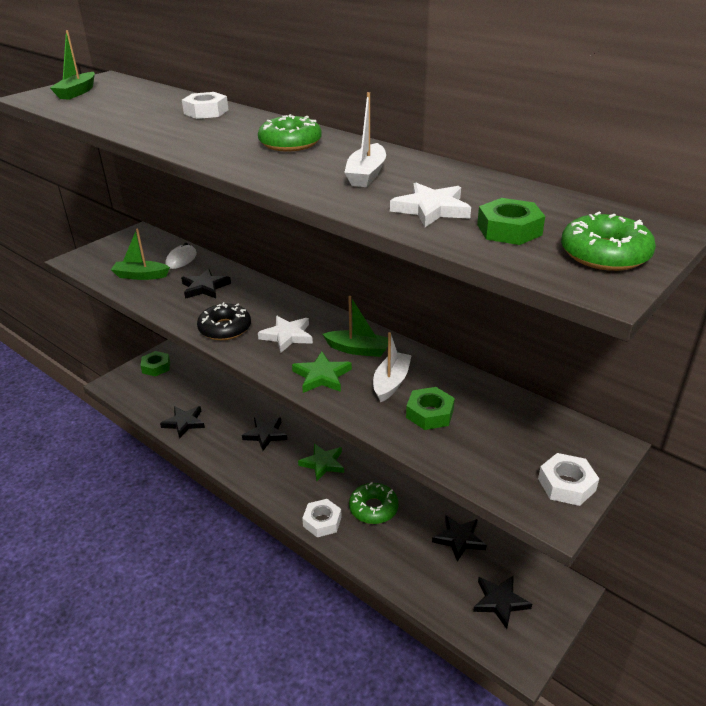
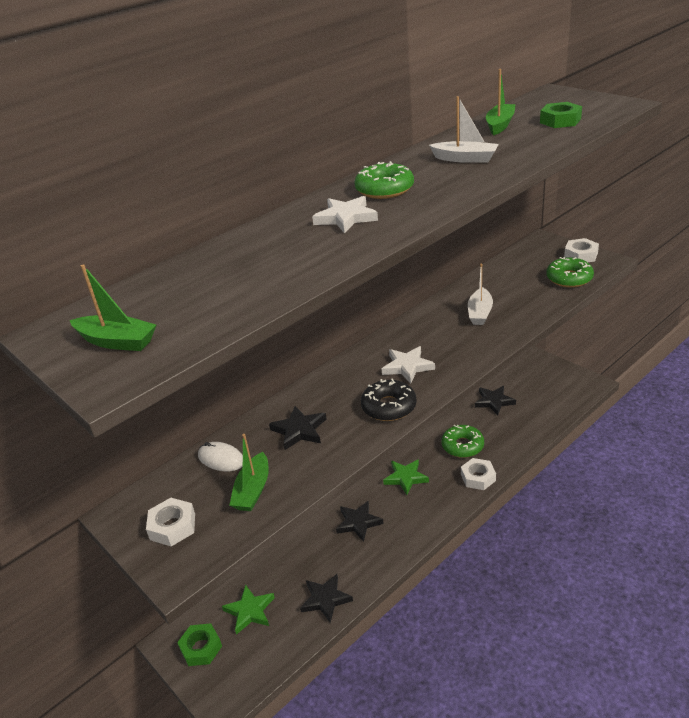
camera: 80 degrees left, 0 degrees up
white nut [182,92,228,119] -> white nut moved to [146,498,195,546]
green star [292,352,352,393] -> green star moved to [222,584,275,635]
green boat [323,296,388,357] -> green boat moved to [486,69,516,135]
white boat [373,332,412,402] -> white boat turned 105 degrees counterclockwise [468,264,493,325]
white star [390,182,471,227] -> white star moved to [312,196,378,234]
green nut [406,387,455,430] -> none
black star [473,576,532,629] -> none
green donut [561,211,656,271] -> green donut moved to [546,257,594,288]

